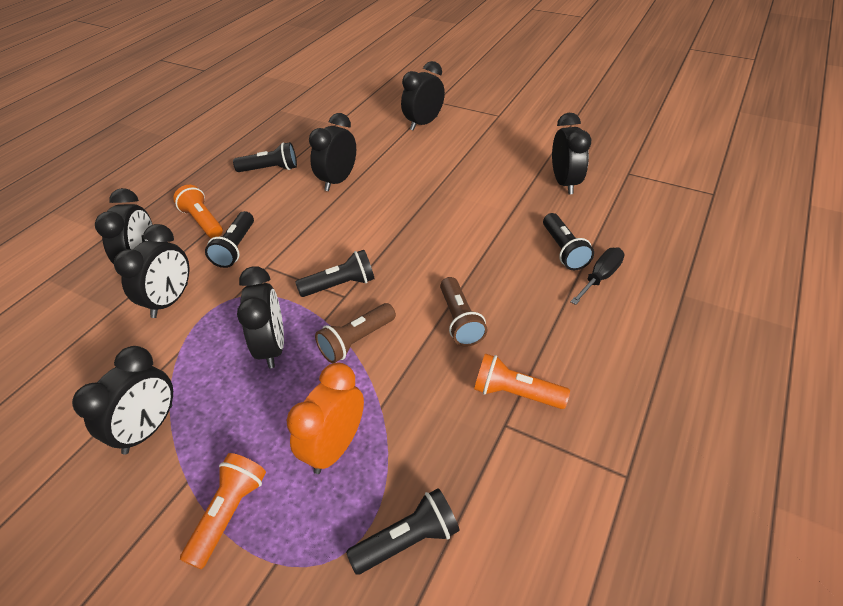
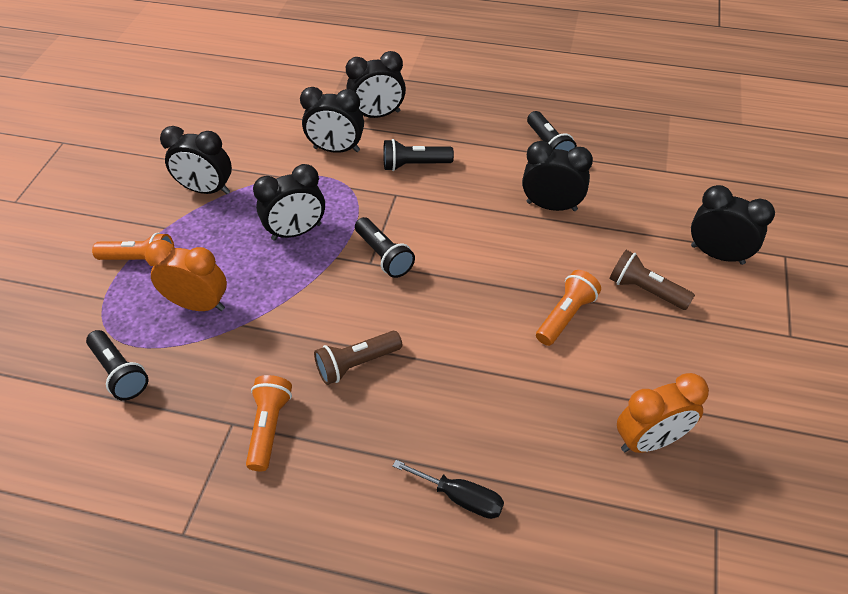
camera: 75 degrees right, 5 degrees up
orange flashlight [173,185,223,238] -> orange flashlight moved to [536,270,601,346]
brown flashlight [315,303,396,363] -> brown flashlight moved to [610,250,695,310]
black flashlight [543,213,594,270] -> none
black clock [552,113,591,195] -> orange clock [617,373,709,453]

